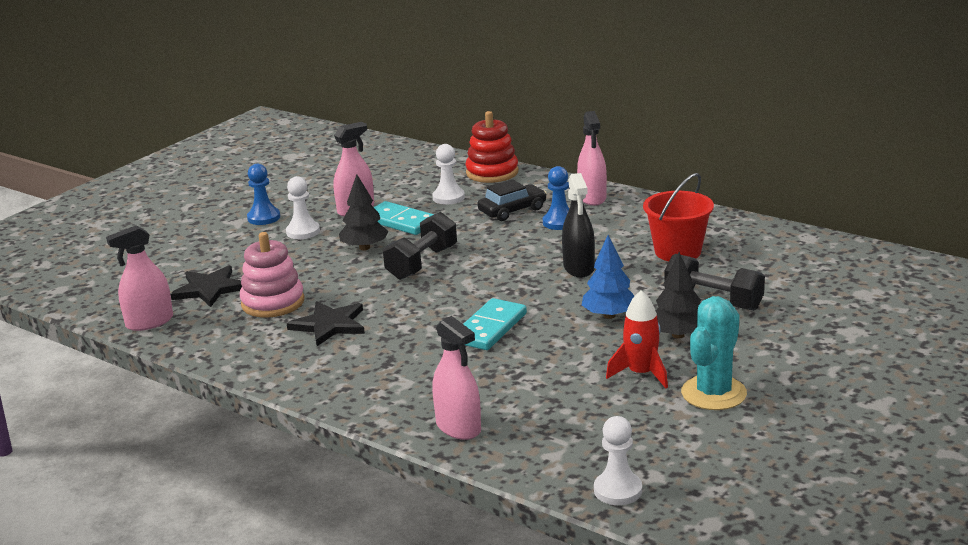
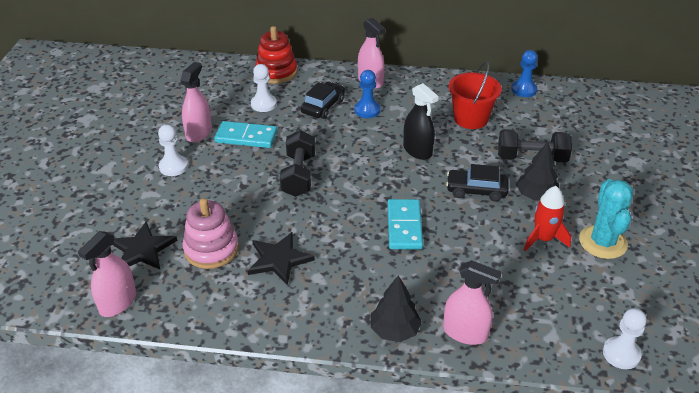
camera: 30 degrees left, 15 degrees up
blue pawn [247,164,280,225] -> blue pawn moved to [511,50,538,97]
black tree [339,175,389,250] -> black tree moved to [371,275,422,342]
blue tree [582,235,634,319] -> black car [446,164,509,202]

